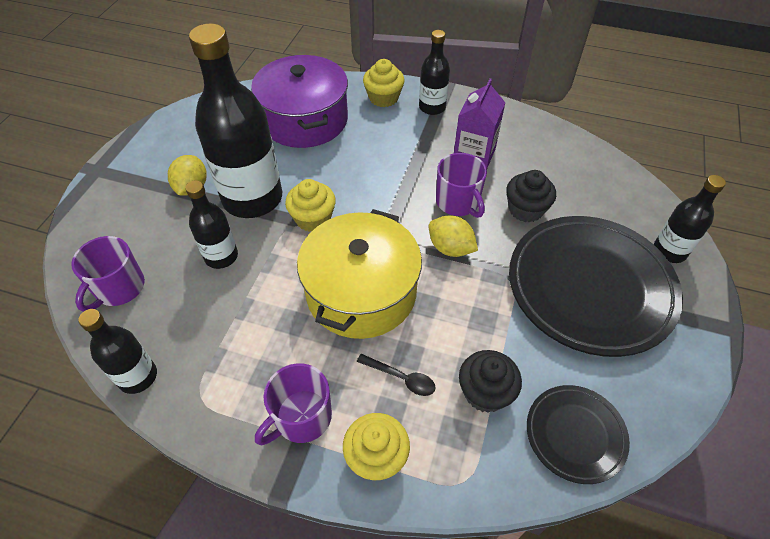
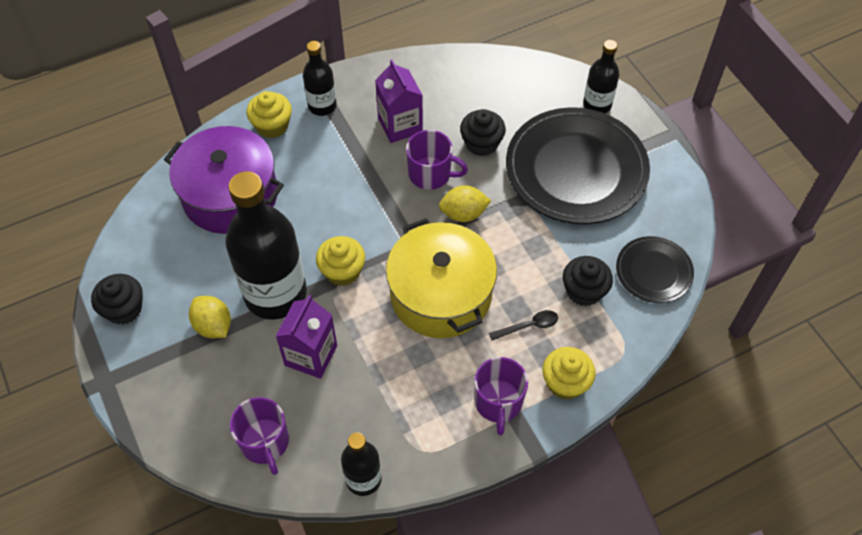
camera: 45 degrees left, 5 degrees up
black bottle [185,180,238,269] -> purple carton [276,295,337,379]
none -> black cupcake [91,274,143,325]

